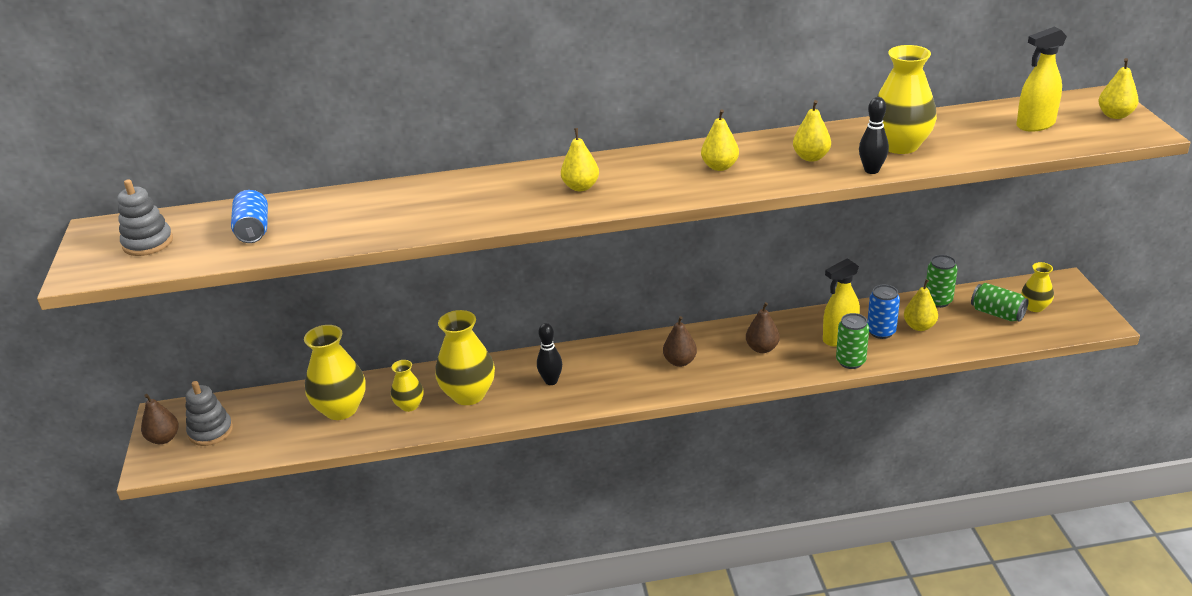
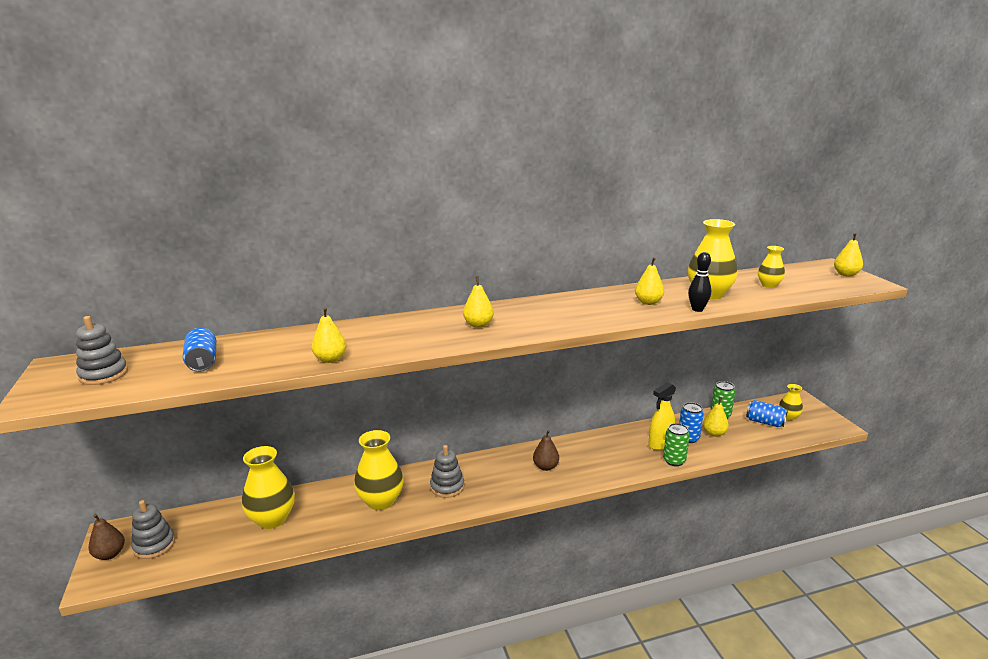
camera: 10 degrees left, 10 degrees down
yellow vase [391,360,424,412] -> yellow vase moved to [758,246,785,288]
black bowling pin [537,323,562,385] -> grey stacking toy [430,445,464,498]
yellow pear [701,109,739,171] -> yellow pear moved to [312,307,347,363]
brown pear [746,302,780,353] -> none
green can [971,283,1029,322] -> blue can [746,400,788,427]
yellow spray bottle [1016,27,1067,132] -> none

